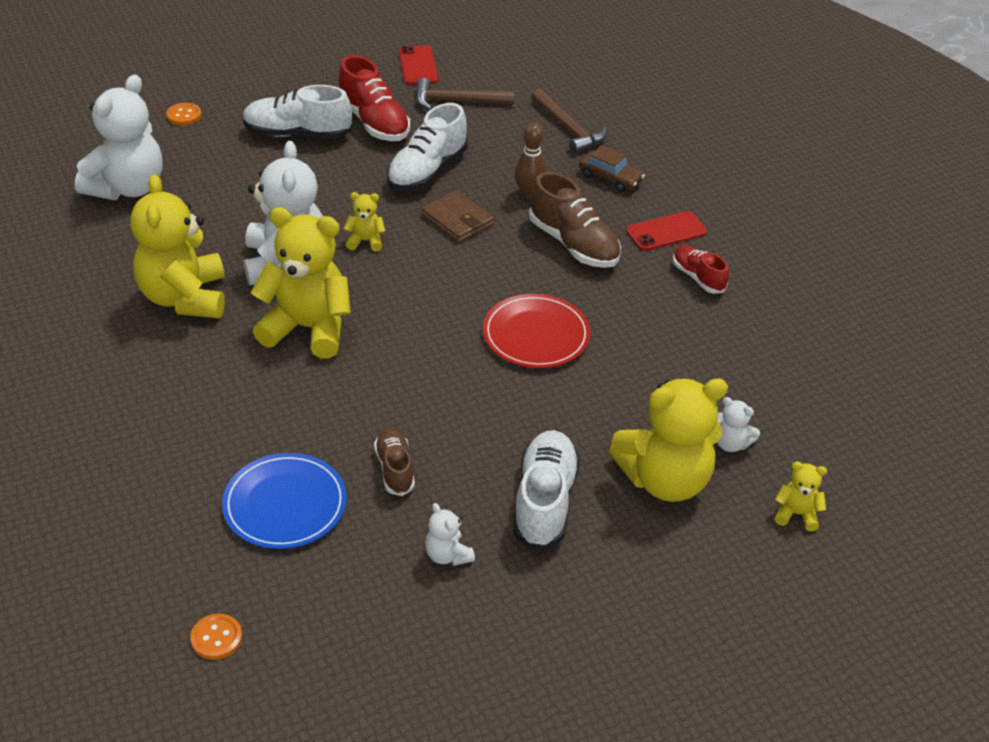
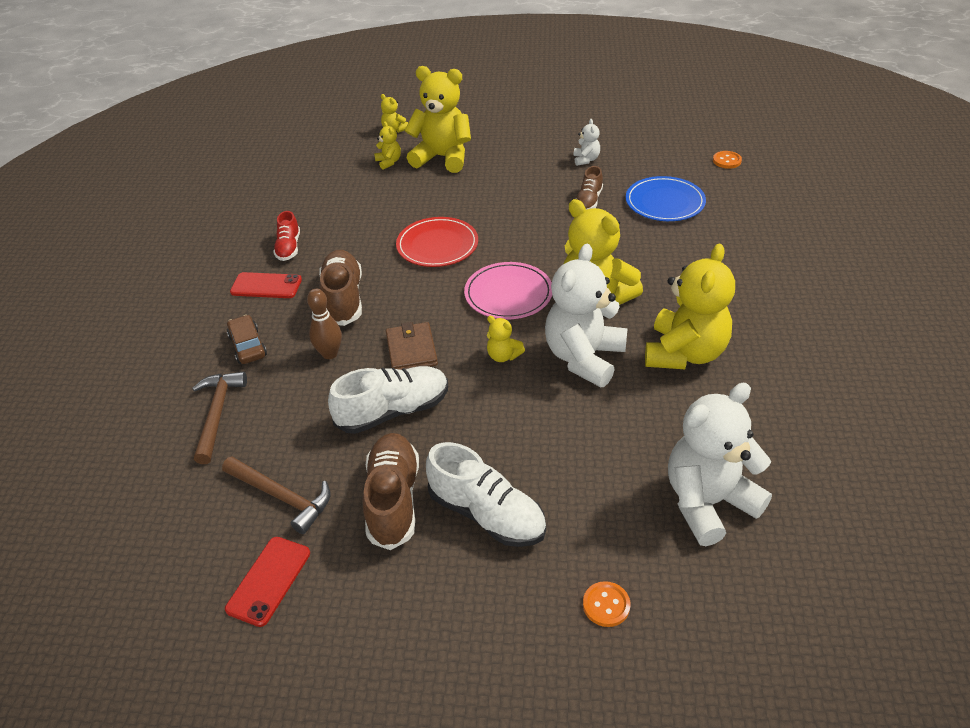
camera: 145 degrees left, 0 degrees up
red shoe [339,55,410,141] -> brown shoe [363,433,419,550]
white shoe [513,430,580,551] -> none
white teddy bear [717,397,760,452] -> yellow teddy bear [374,122,401,169]
none -> pink plate [464,262,552,319]

